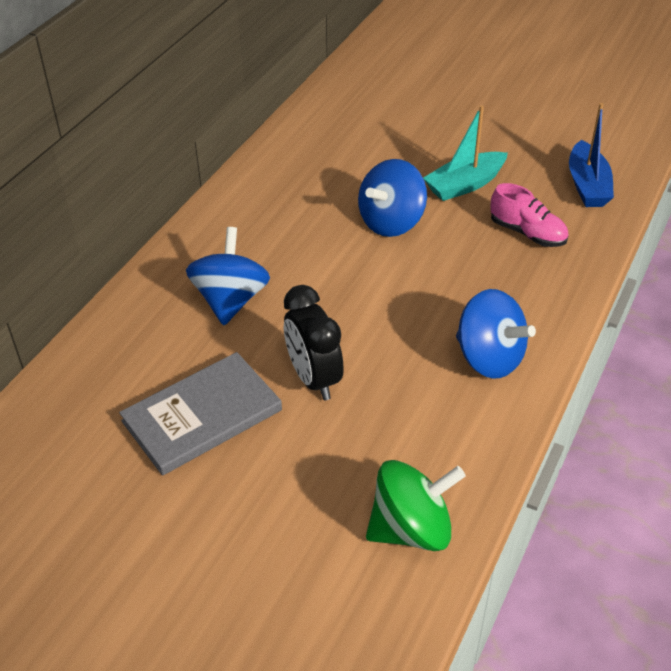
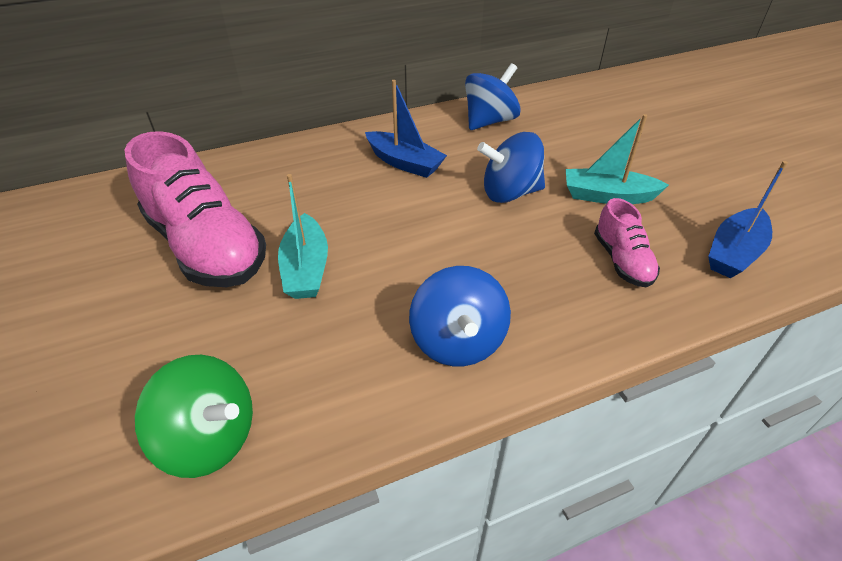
camera: 40 degrees right, 0 degrees up
grey book [119,352,282,476] -> pink shoe [125,131,266,287]
blue spinning top [186,227,270,325] -> blue spinning top moved to [465,63,521,130]
black clock [284,285,344,400] -> turquoise boat [278,174,328,299]
none -> blue boat [365,80,447,178]

